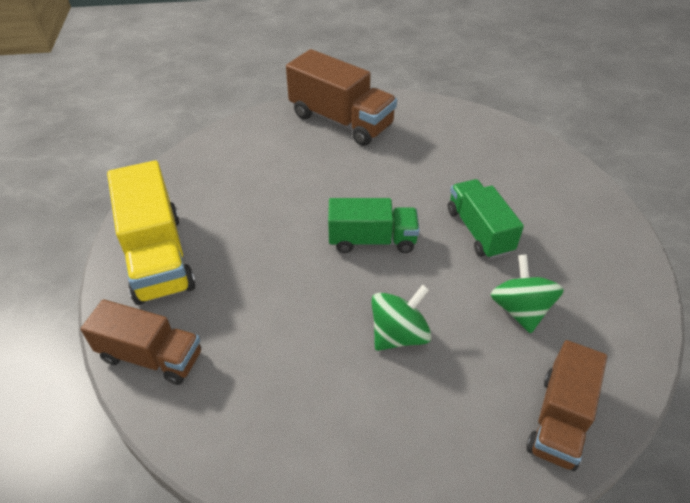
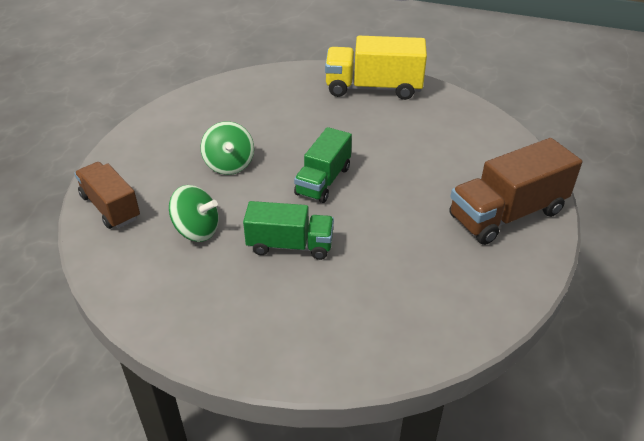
camera: 115 degrees right, 5 degrees down
brown truck [81,299,201,385] -> none

